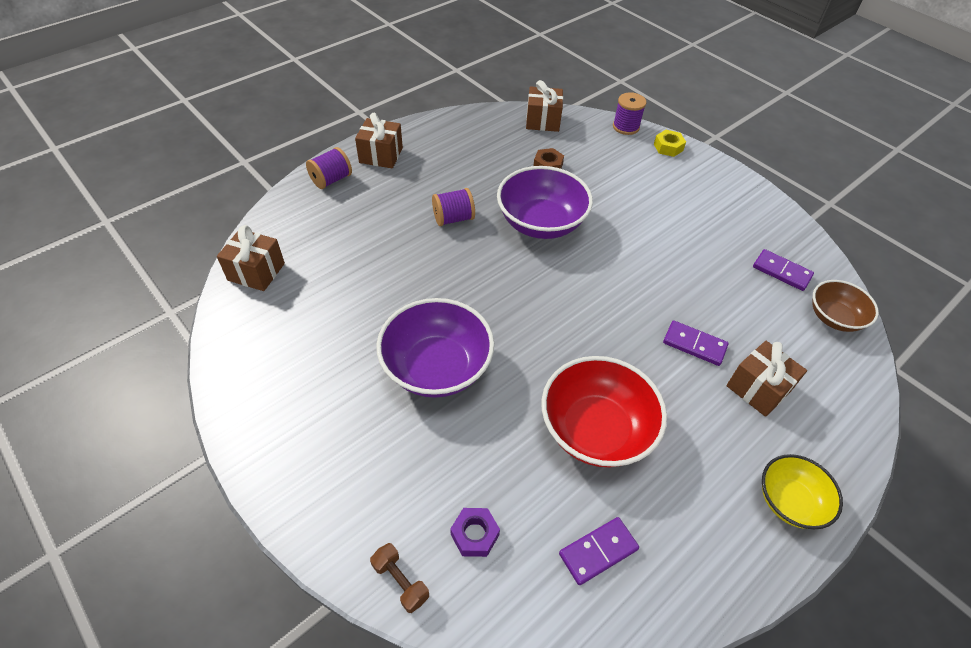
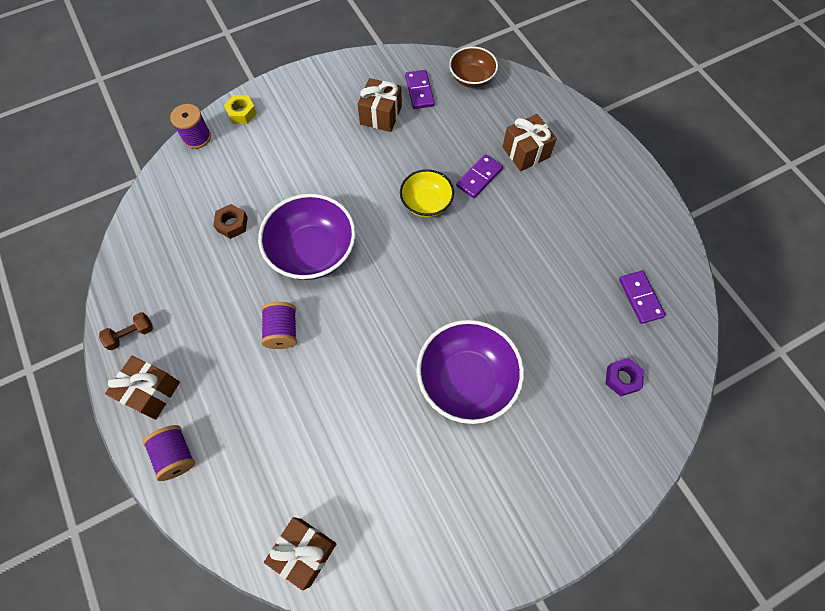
camera: 75 degrees left, 15 degrees up
brown dumbbell [370,543,429,613] -> brown dumbbell moved to [99,312,153,350]
brown gift [526,80,563,132] -> brown gift moved to [357,78,402,132]
red bowl [542,356,667,467] -> none
purple domino [753,249,814,291] -> purple domino turned 60 degrees counterclockwise [405,70,435,109]
yellow bowl [762,454,843,529] -> yellow bowl moved to [400,169,454,217]

